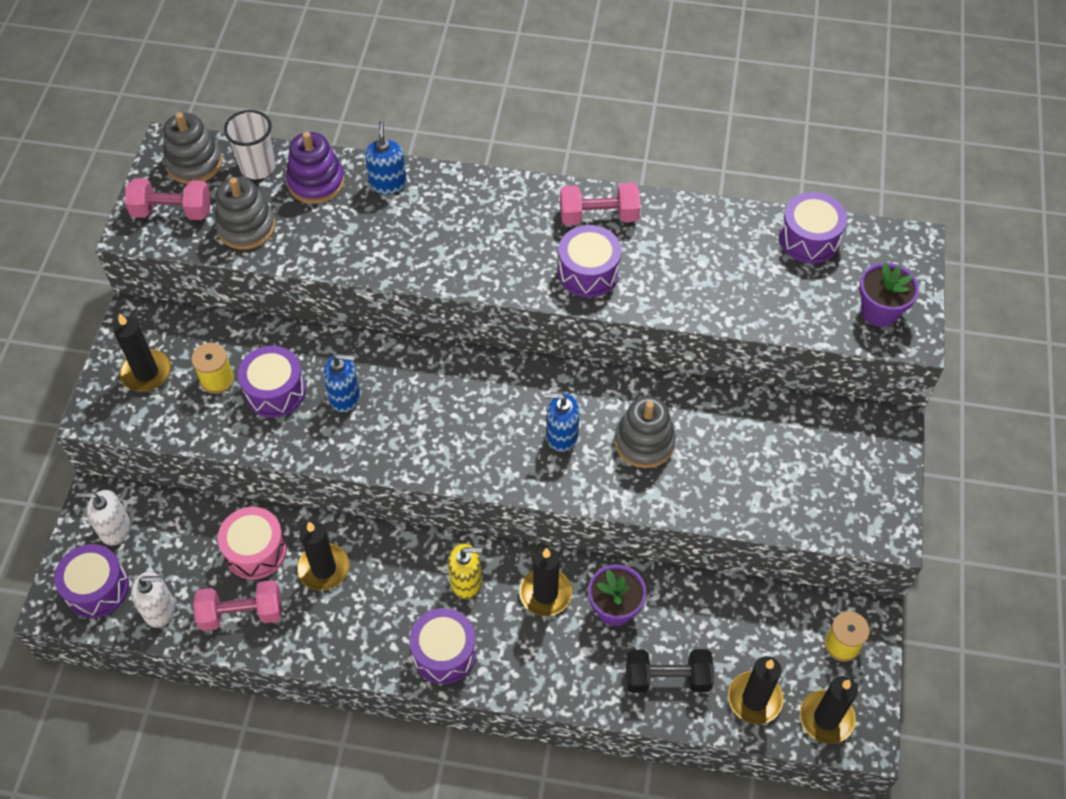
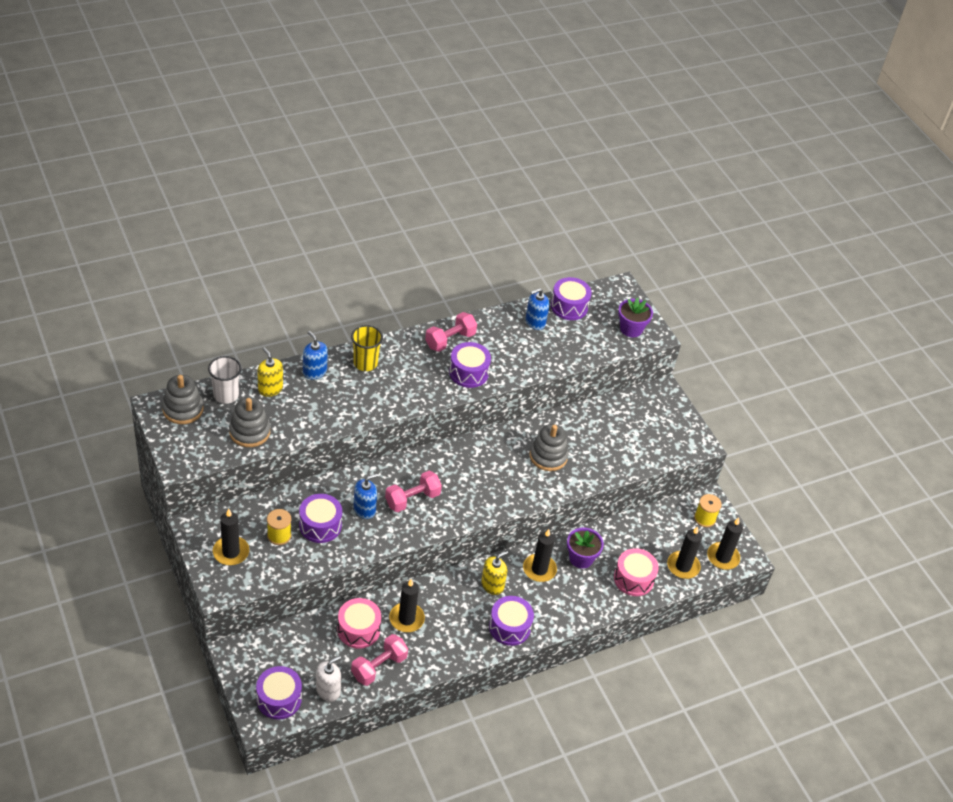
camera: 40 degrees left, 10 degrees down
white soap dispenser [76,490,131,546] -> none
pink dumbbell [125,178,211,220] -> pink dumbbell moved to [385,471,442,512]
purple stacking toy [286,132,345,204] -> yellow soap dispenser [257,347,283,397]
blue soap dispenser [545,393,580,452] -> blue soap dispenser moved to [525,288,550,330]
black dumbbell [626,649,714,693] -> pink drum [614,548,659,596]
none -> yellow cup [351,325,383,371]

